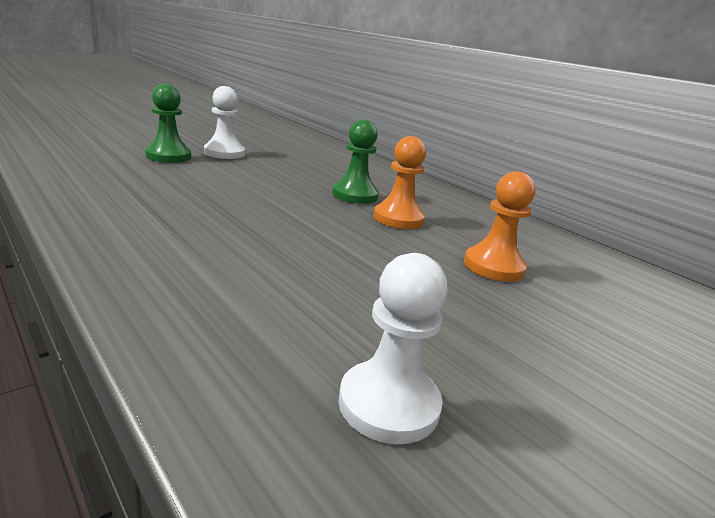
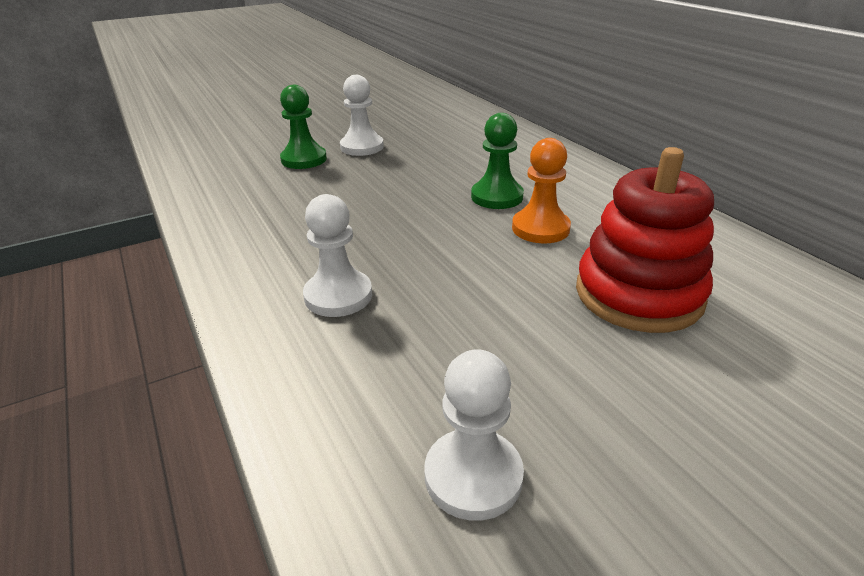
camera: 15 degrees right, 10 degrees up
orange pawn [464,171,535,282] -> red stacking toy [576,147,714,333]
none -> white pawn [303,194,372,317]

